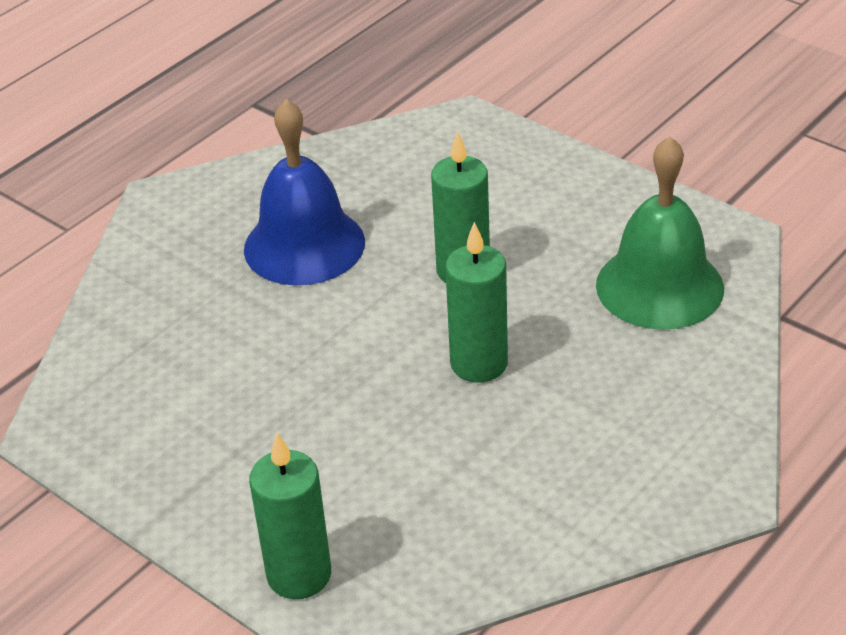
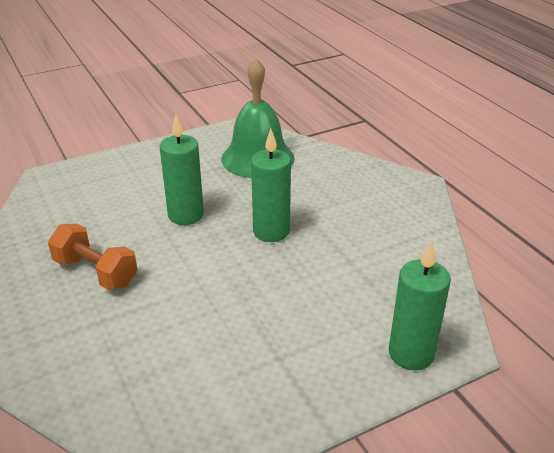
camera: 70 degrees left, 5 degrees down
blue bell [244,99,365,285] -> orange dumbbell [48,224,138,290]

